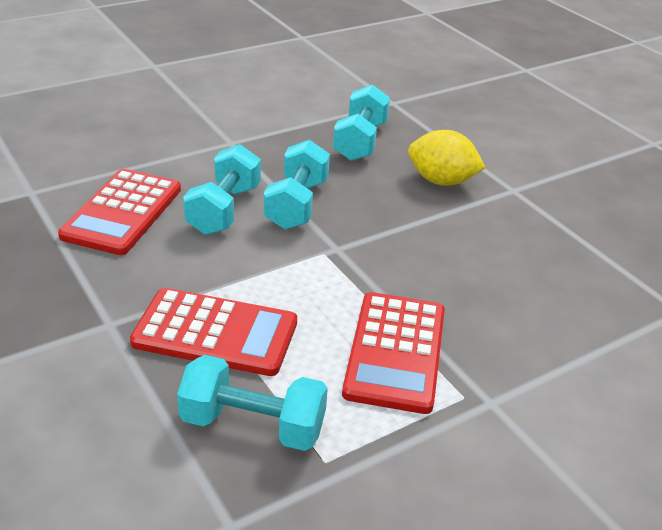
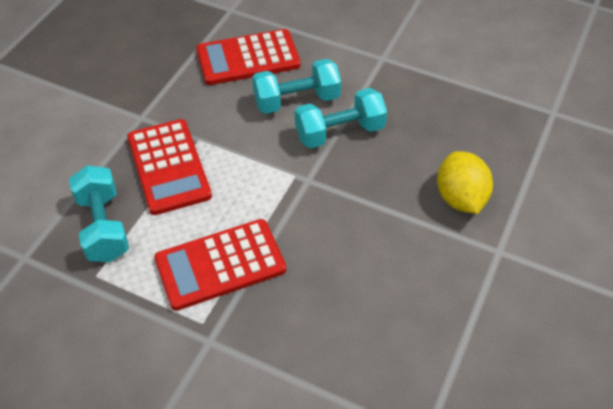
camera: 60 degrees right, 15 degrees up
turquoise dumbbell [333,84,390,161] -> none

